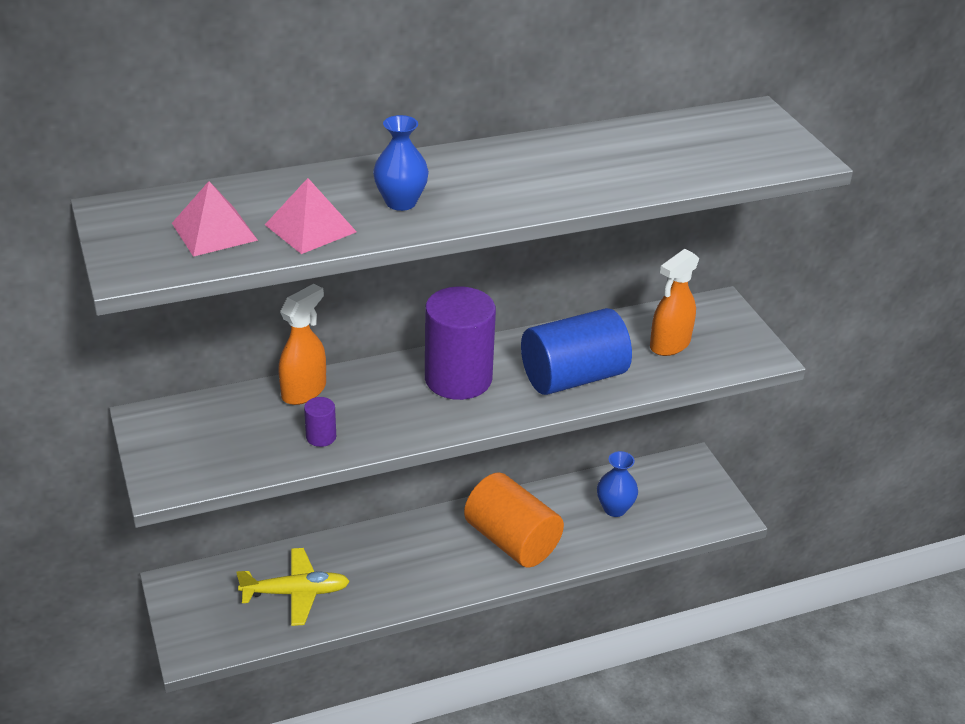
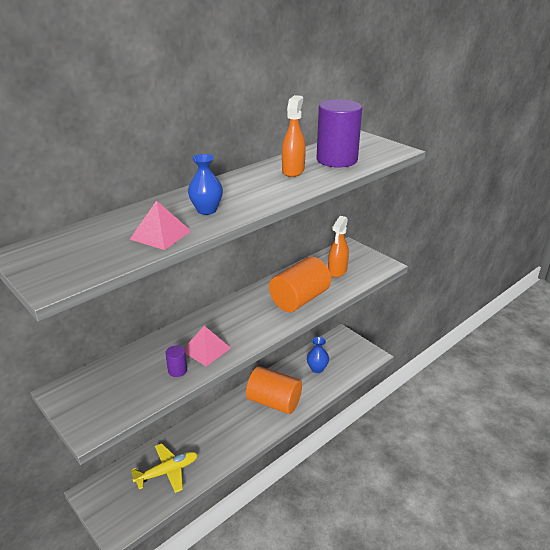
camera: 20 degrees left, 5 degrees down
pink pyramid [172,181,258,257] -> pink pyramid moved to [184,326,231,366]
orange spray bottle [278,284,326,405] -> orange spray bottle moved to [282,95,306,177]
purple cylinder [425,286,496,400] -> purple cylinder moved to [317,99,362,168]
blue cylinder [521,308,632,395] -> orange cylinder [269,257,331,312]

